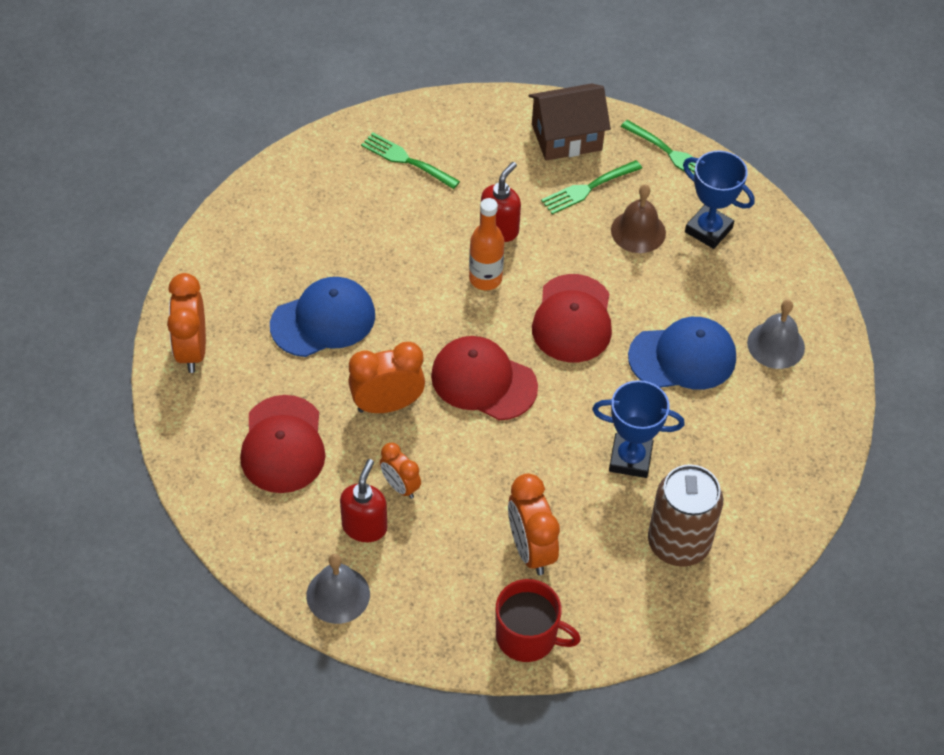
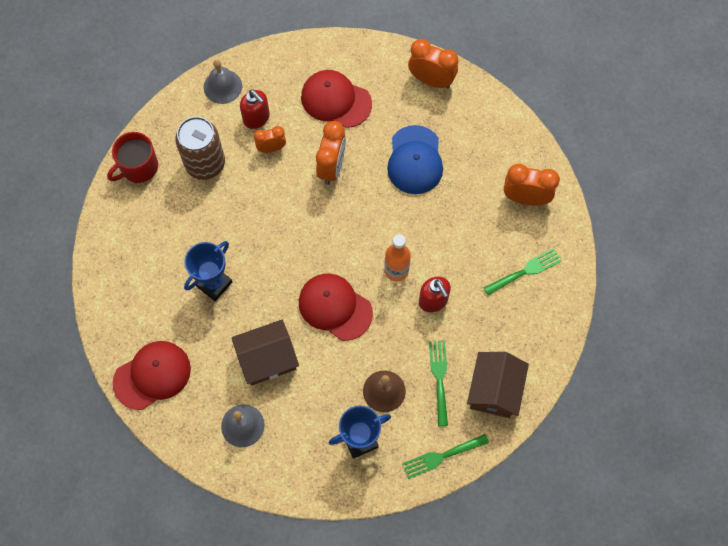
camera: 120 degrees right, 15 degrees up
red cap [431,336,538,420] -> red cap moved to [113,341,191,410]
orange clock [508,474,560,575] -> orange clock moved to [504,163,560,206]
blue cap [628,317,736,390] -> brown house [231,320,299,385]
brown can [648,464,723,567] -> brown can moved to [175,116,225,180]

